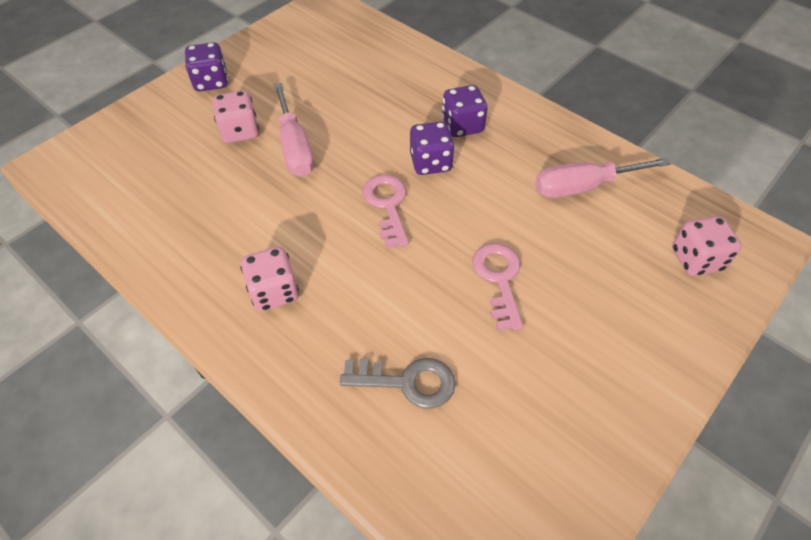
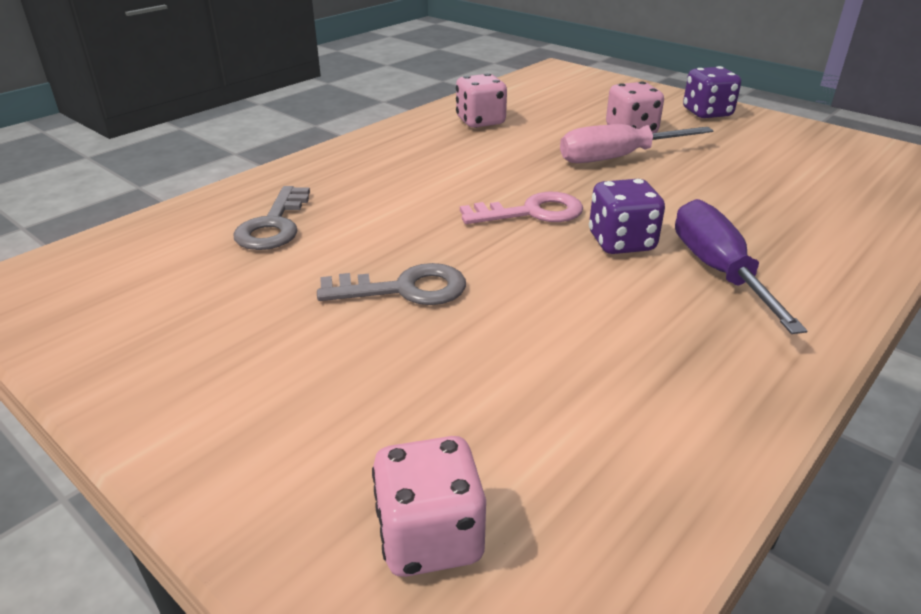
camera: 90 degrees right, 20 degrees down
pink dice [241,247,299,311] -> pink dice moved to [456,73,507,128]
purple dice [442,85,488,137] -> purple screwdriver [675,199,807,334]
pink key [472,243,523,331] -> grey key [317,263,466,305]
pink screwdriver [535,157,671,198] -> none

